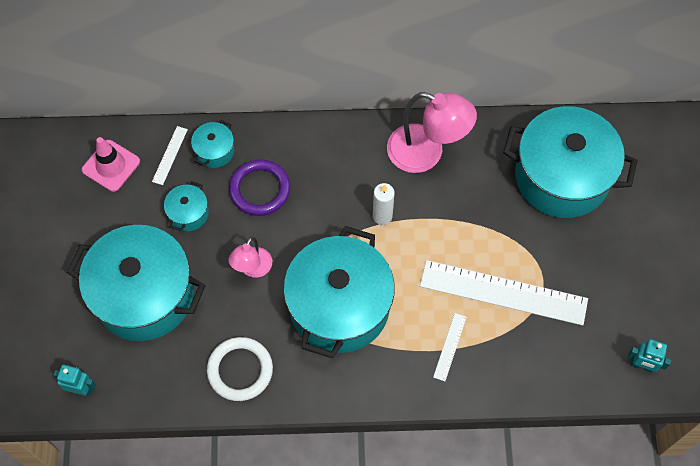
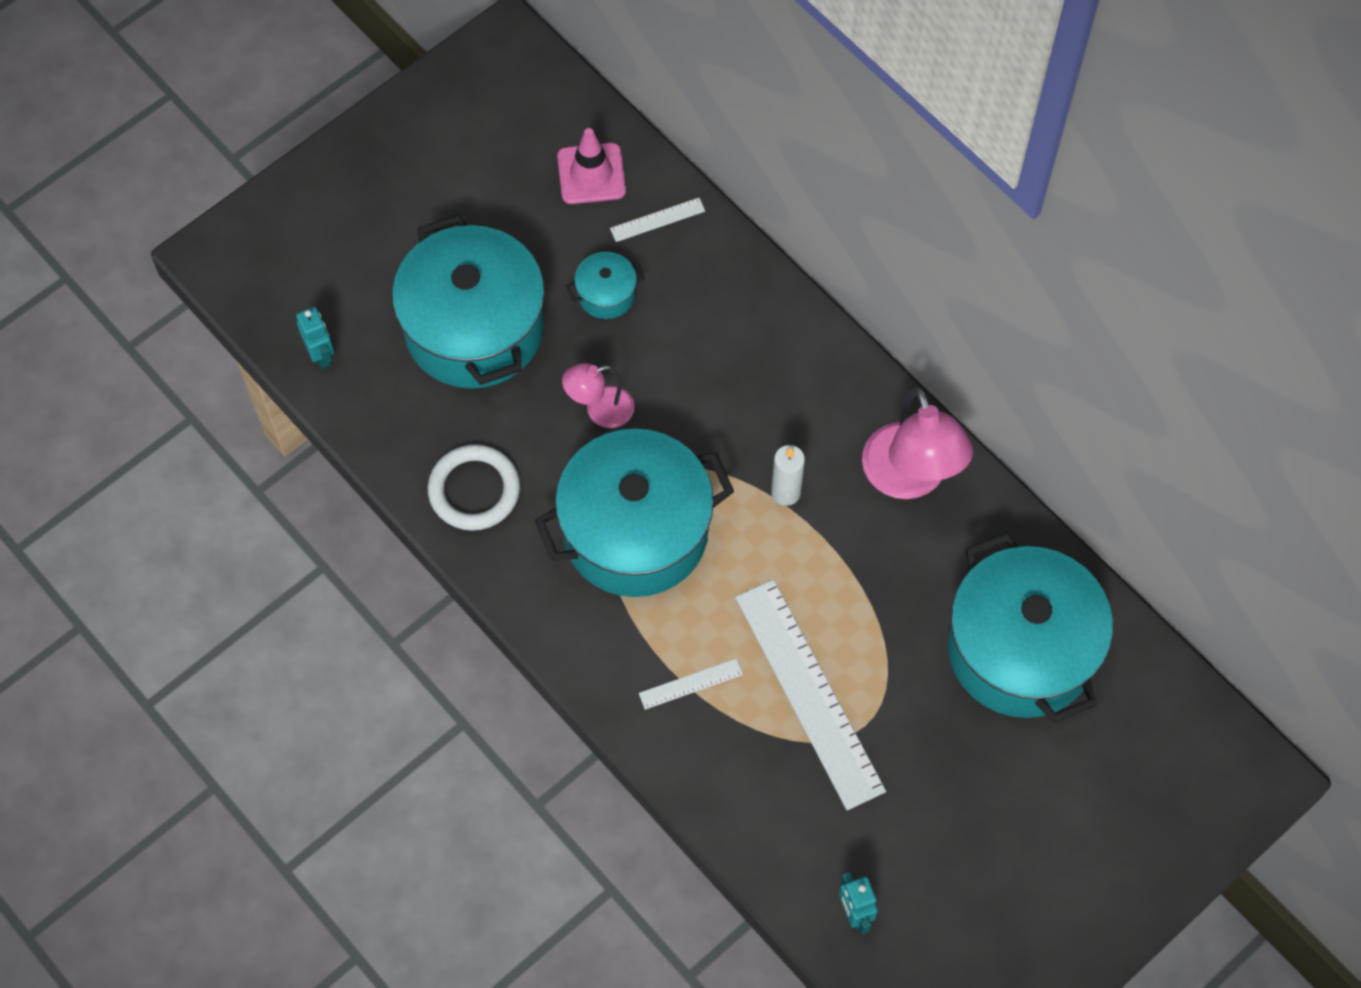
camera: 50 degrees right, 0 degrees up
turquoise pot [191,120,234,168] -> none
purple ring [229,159,291,216] -> none

